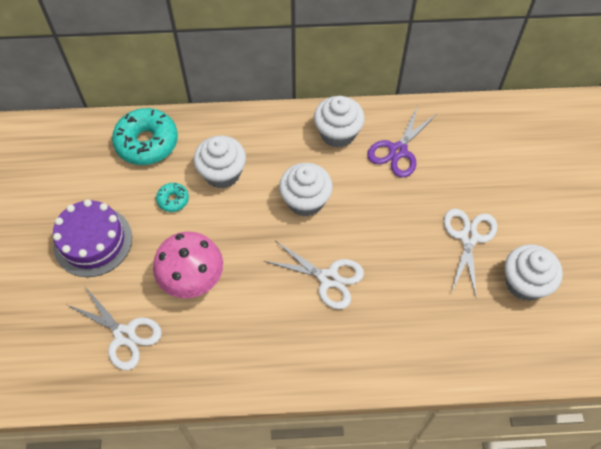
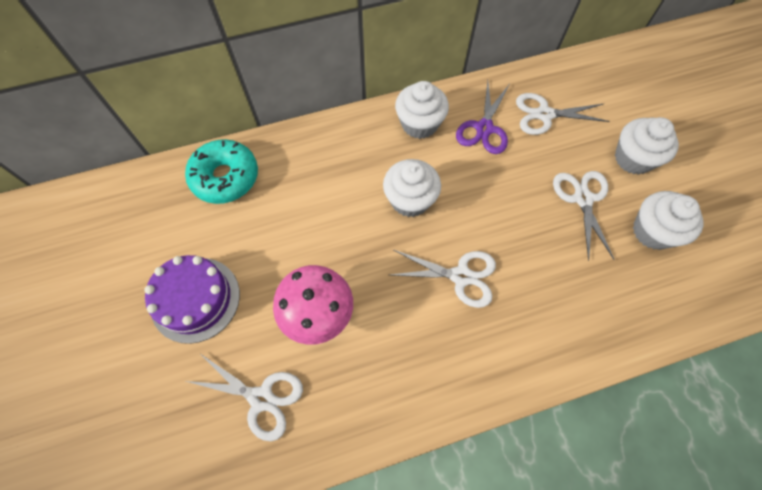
camera: 15 degrees left, 5 degrees up
turquoise donut [156,183,189,212] -> none
white cupcake [194,135,246,189] -> white cupcake moved to [615,117,679,175]
none -> white scissors [516,93,610,135]

